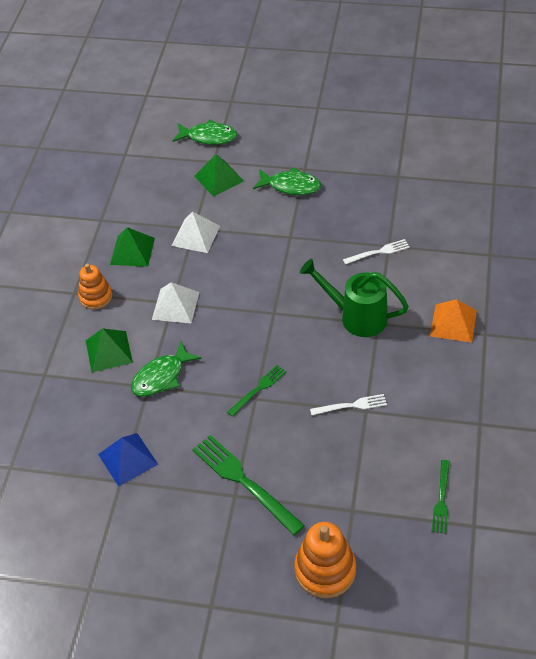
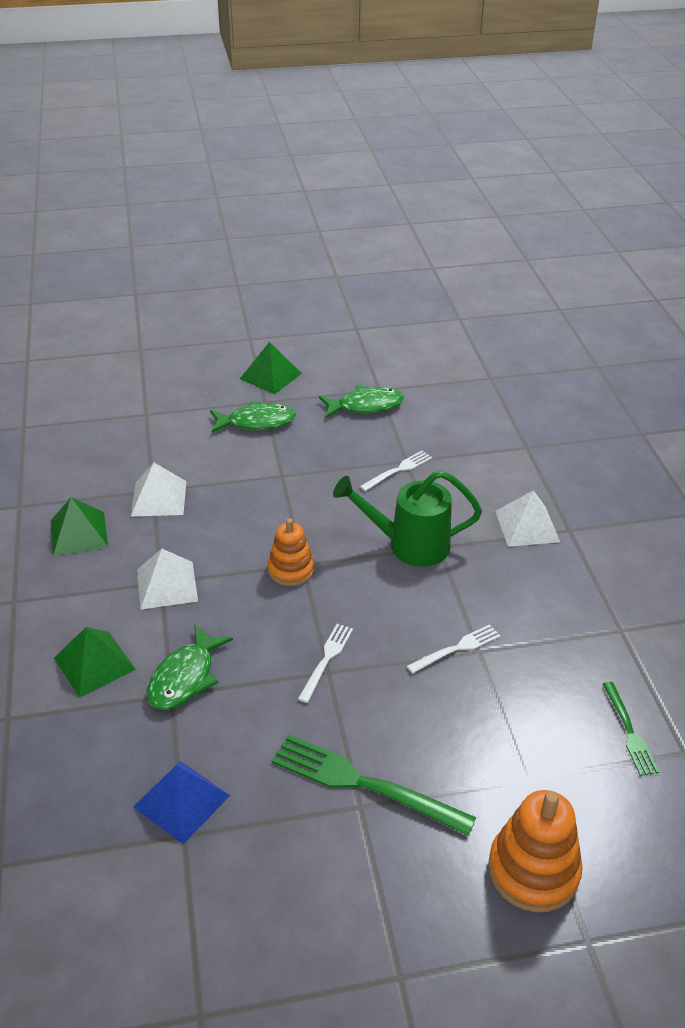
camera: 25 degrees left, 10 degrees down
orange stacking toy [78,264,112,310] -> orange stacking toy moved to [268,518,314,586]
green fish [173,120,237,145] -> green fish moved to [319,385,404,418]
green pyramid [194,154,244,197] -> green pyramid moved to [240,342,302,394]
green fork [227,365,286,417] -> white fork [298,624,353,703]
orange pyramid [430,299,477,343] -> white pyramid [495,490,560,547]

